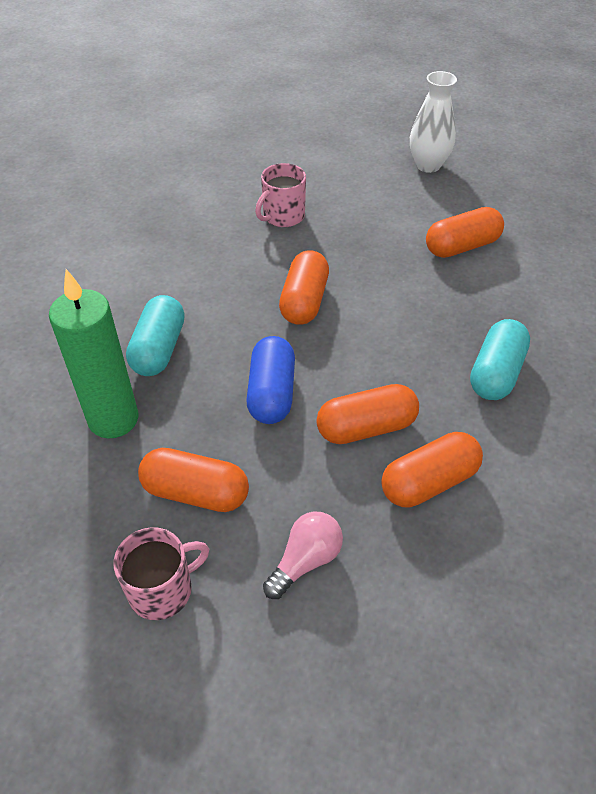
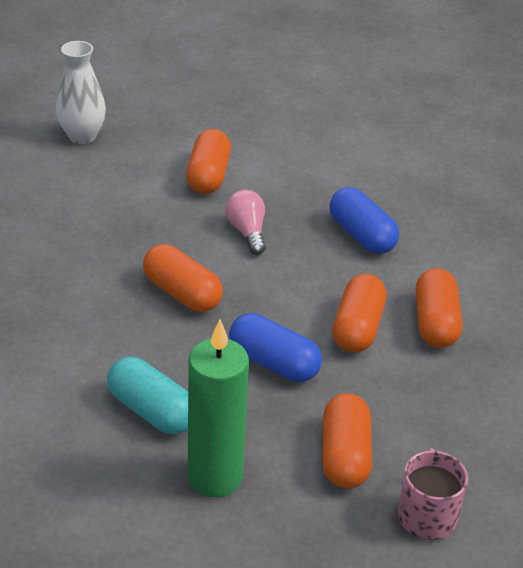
camera: 60 degrees left, 10 degrees down
orange capsule [138,448,249,512] -> orange capsule turned 45 degrees counterclockwise [322,393,372,489]
pink mug [255,163,306,227] -> none
pink light bulb [263,511,343,599] -> pink light bulb moved to [225,190,266,255]
turquoise capsule [470,319,530,400] -> blue capsule [329,187,399,254]

